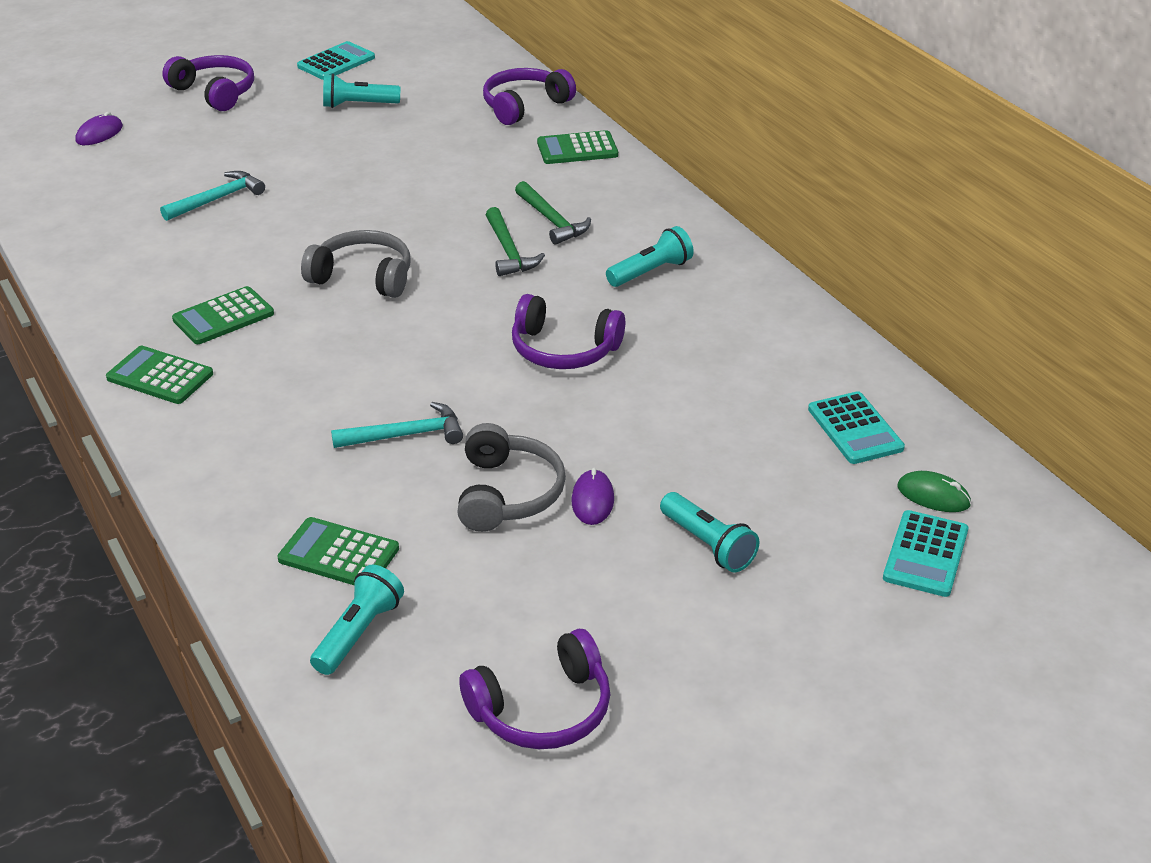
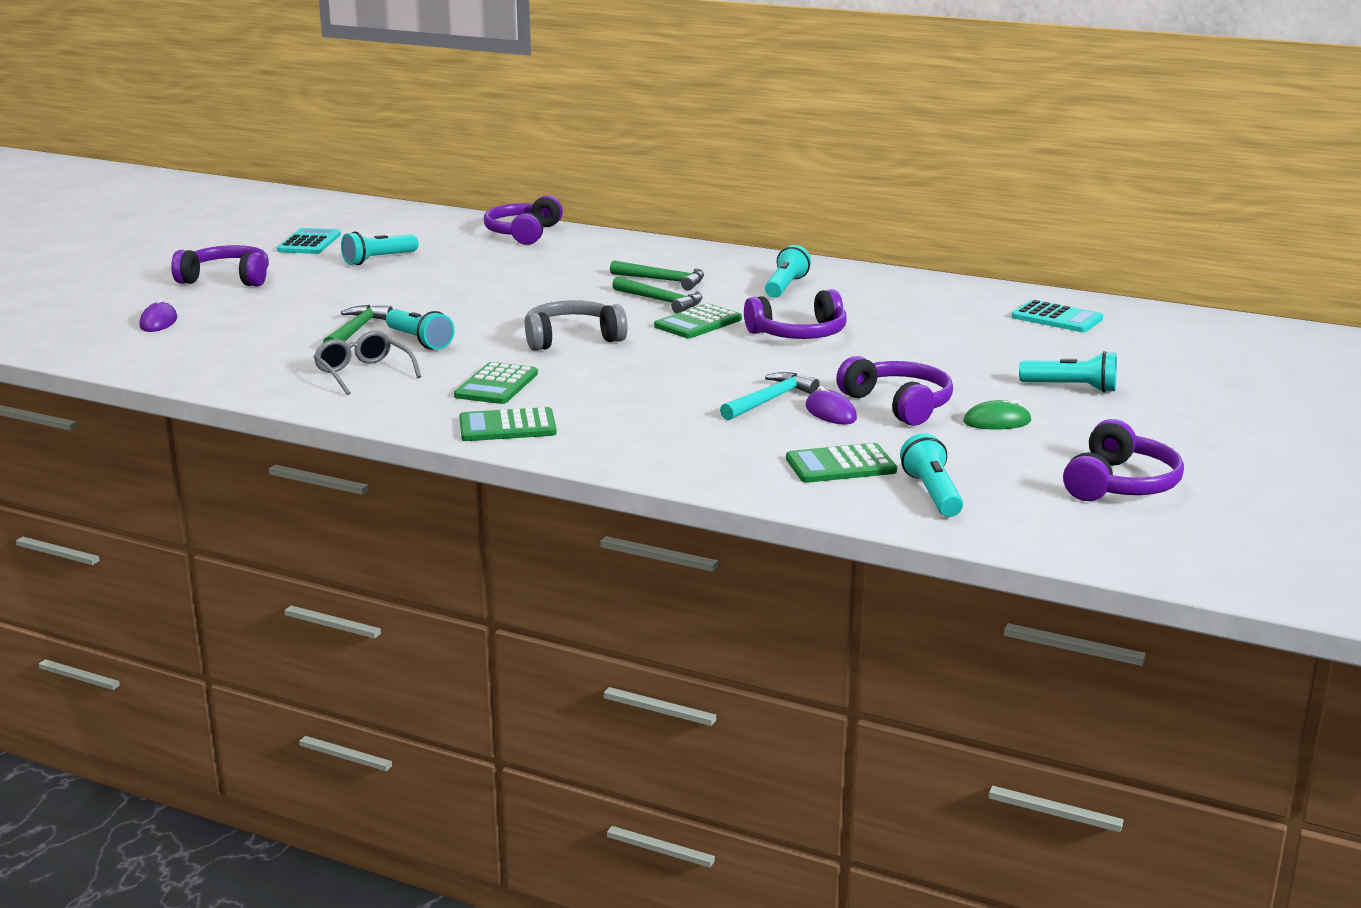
camera: 35 degrees left, 15 degrees down
turquoise hammer [160,171,265,221] -> green hammer [323,305,393,343]
grey headphones [457,423,566,532] -> purple headphones [836,356,953,426]
green calculator [537,130,618,164] -> green calculator moved to [654,303,742,338]
purple mouse [572,468,614,525] -> purple mouse moved to [806,386,857,424]
turquoise calculator [883,510,968,597] -> none
green mouse [897,471,971,512] -> green mouse moved to [963,399,1031,430]
none -> grey glasses [313,331,421,395]
none -> turquoise flashlight [386,309,454,350]

